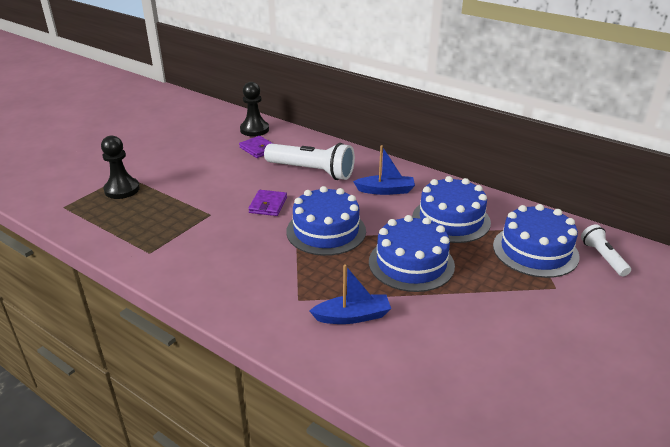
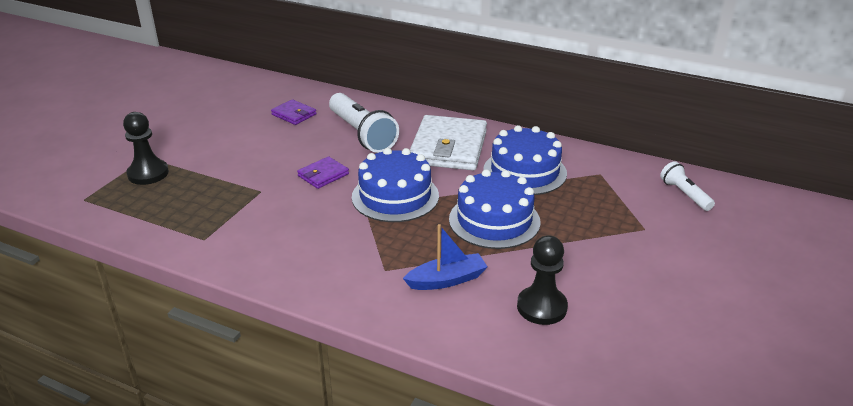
camera: 10 degrees left, 0 degrees up
black pawn [240,82,269,137] -> black pawn moved to [517,235,568,325]
purple wallet [248,190,287,216] -> purple wallet turned 45 degrees clockwise [297,156,349,189]
white flashlight [264,143,355,180] -> white flashlight turned 45 degrees clockwise [329,93,399,153]
blue boat [353,145,415,195] -> white wallet [410,115,487,170]
blue cake [493,204,579,278] -> none

